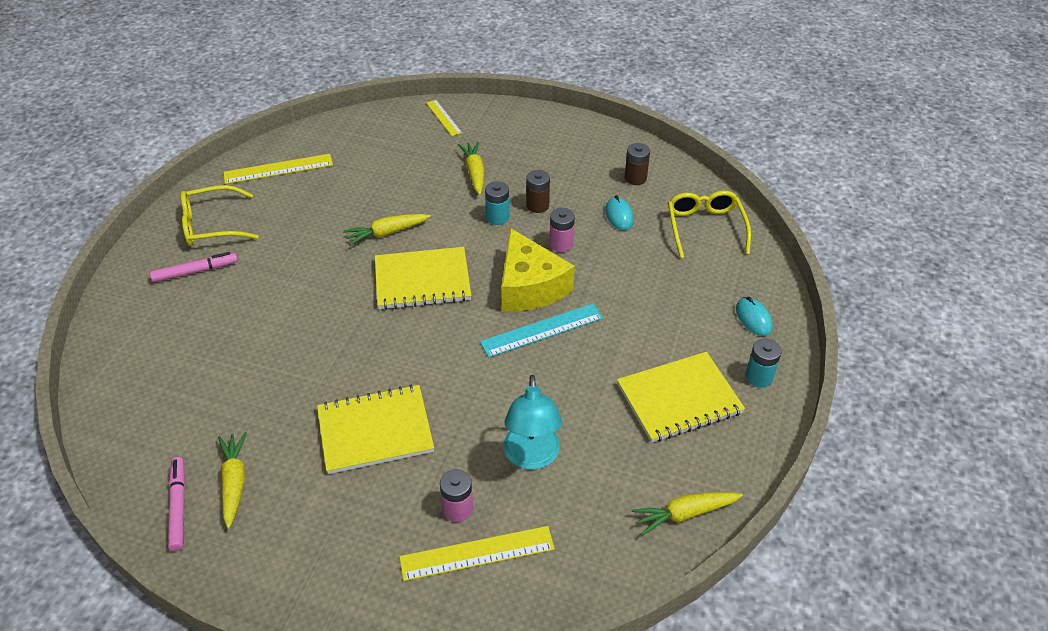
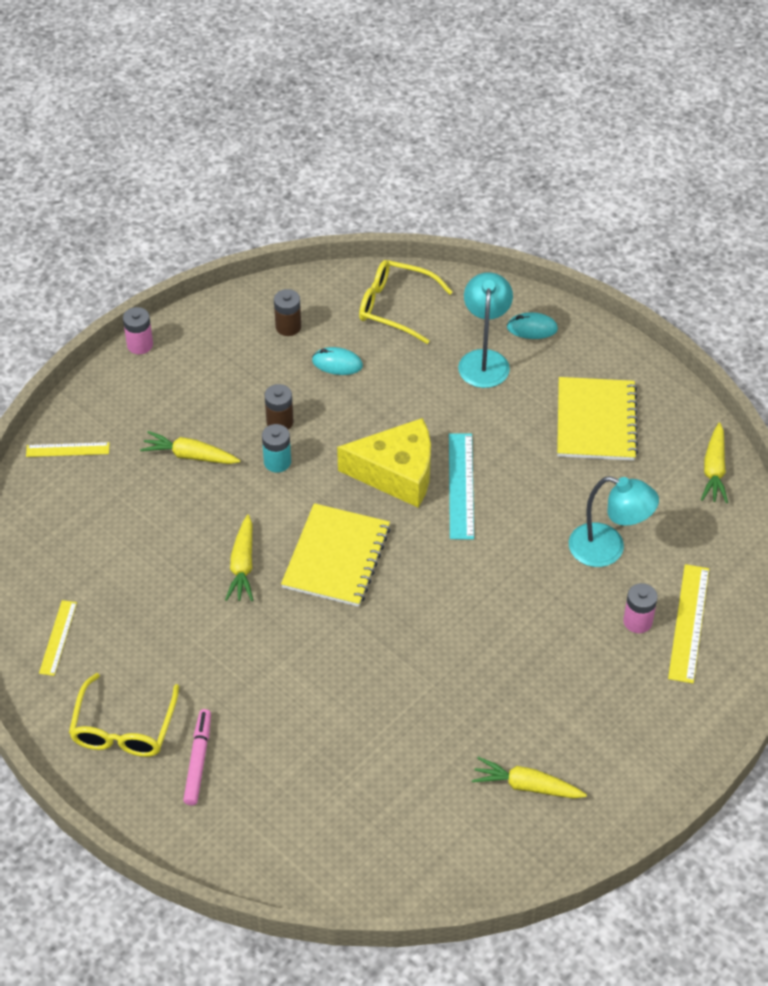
camera: 65 degrees left, 5 degrees up
pink marker [168,457,185,551] -> none
yellow ruler [223,154,333,184] -> yellow ruler [39,600,77,676], size x0.63
yellow notebook [317,385,434,474] -> none
pink battery [549,208,575,252] -> pink battery moved to [123,307,153,354]
turquoise battery [746,339,782,387] -> none
none -> turquoise lamp [458,272,513,388]

